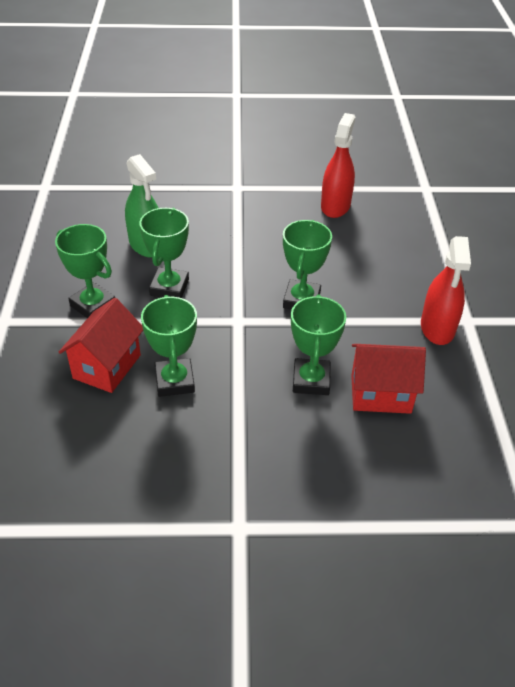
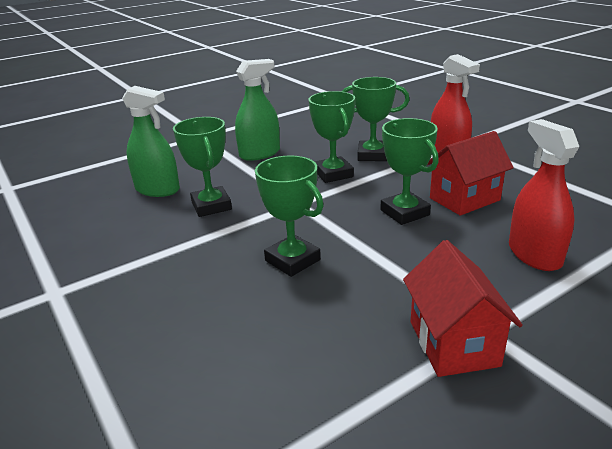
camera: 30 degrees left, 15 degrees down
green trophy [55,224,115,318] -> green trophy moved to [342,77,409,161]
red house [59,298,143,393] -> red house moved to [403,240,523,377]
red spray bottle [321,113,355,218] -> red spray bottle moved to [509,119,579,271]
none -> green spray bottle [235,59,280,161]

